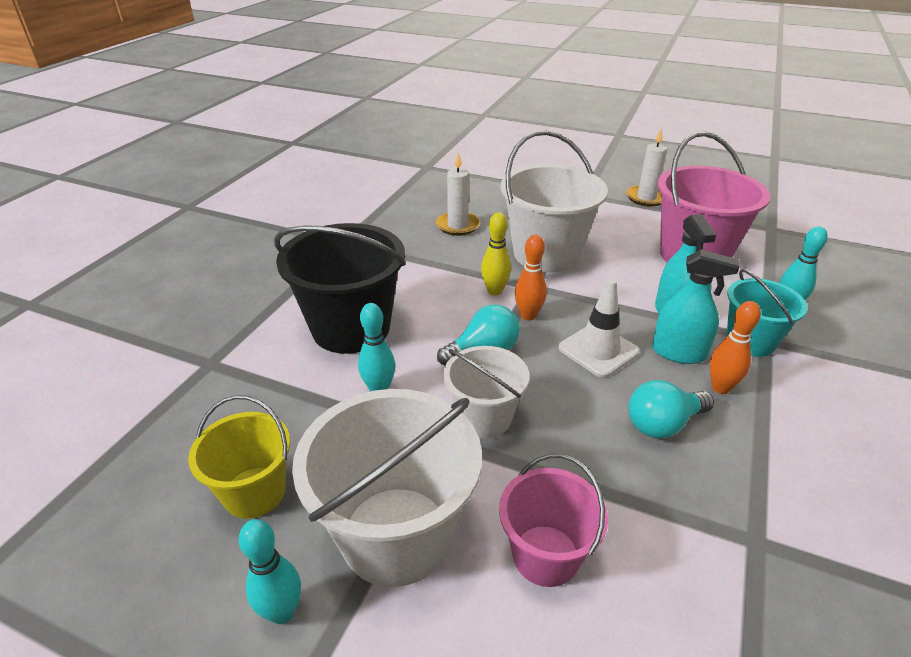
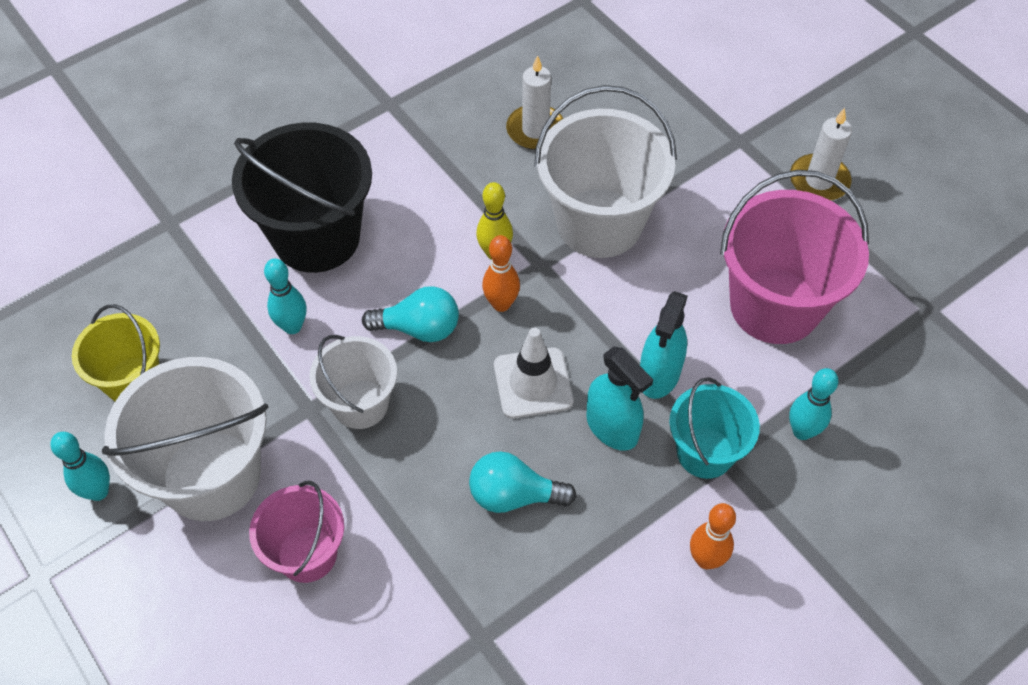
camera: 30 degrees right, 20 degrees up
orange bowling pin [710,301,761,394] -> orange bowling pin moved to [690,503,736,569]

